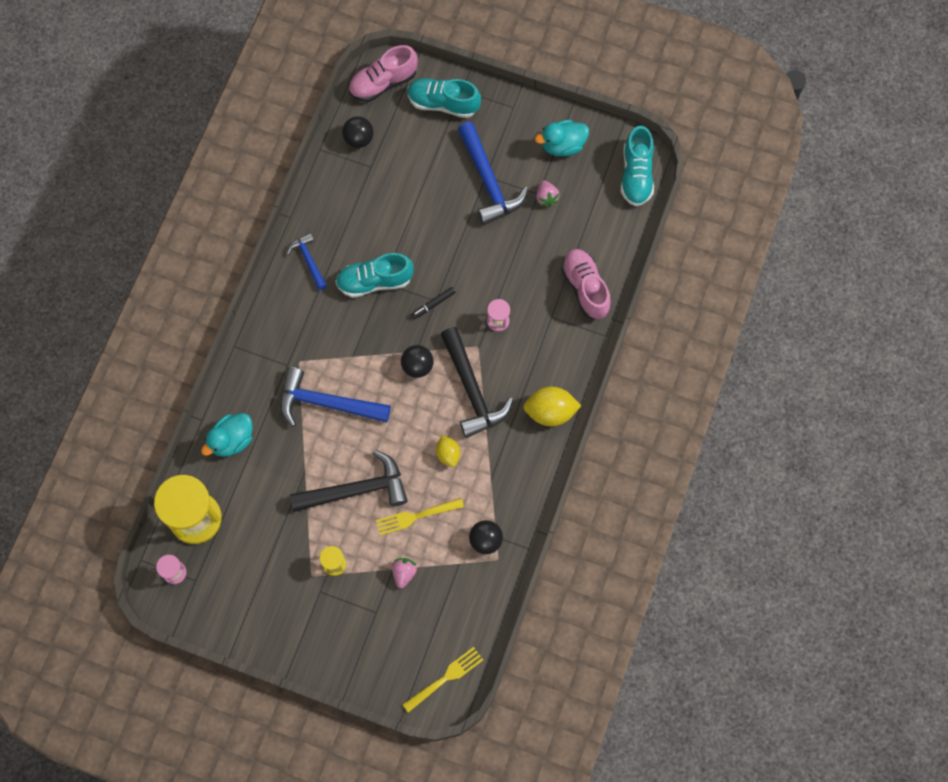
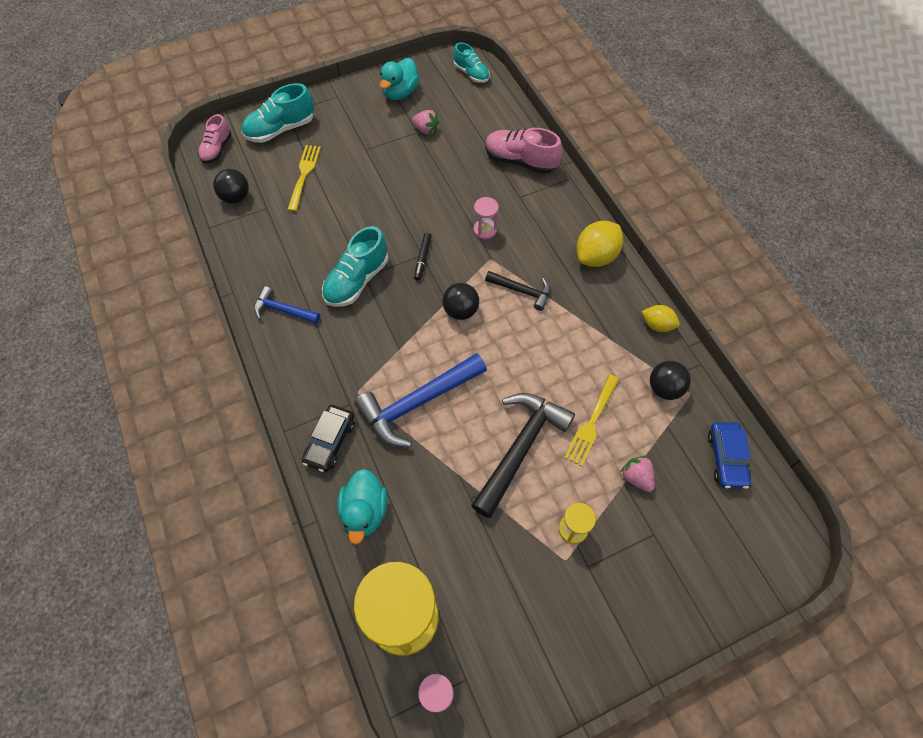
camera: 45 degrees left, 10 degrees down
pink shoe [349,45,418,102] -> pink shoe [198,114,232,163], size x0.64
yellow fork [402,647,483,713] -> yellow fork moved to [287,145,321,212]
yellow lemon [436,435,460,467] -> yellow lemon moved to [642,305,680,332]
black hammer [441,327,513,438] -> black hammer [485,271,550,311], size x0.55
blue hammer [458,122,528,225] -> none
turquoise shoe [621,126,654,206] -> turquoise shoe [453,42,490,83], size x0.64
none -> black car [302,405,355,472]
none -> blue car [708,422,751,489]

